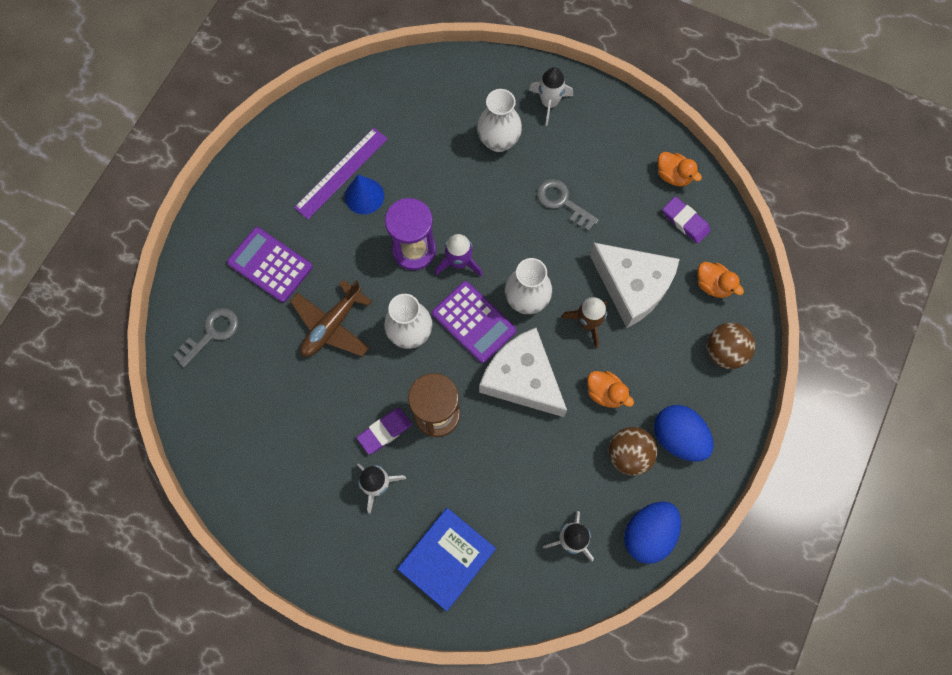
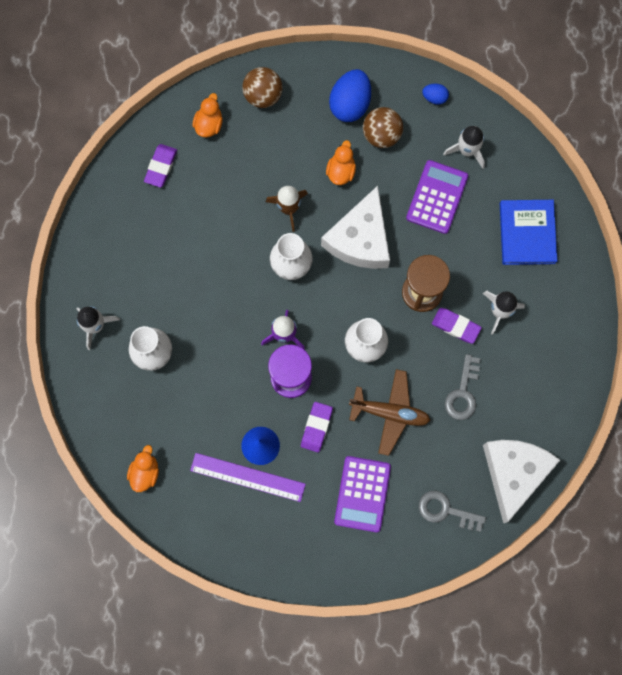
camera: 115 degrees left, 5 degrees up
blue book [398,508,496,611] -> blue book turned 75 degrees clockwise [500,200,557,265]
purple calculator [432,281,516,363] -> purple calculator moved to [406,160,468,234]
grey key [537,179,599,231] -> grey key moved to [445,354,480,420]
white cheese [590,243,680,328] -> white cheese moved to [483,440,560,523]
blue egg [624,501,681,564] -> blue egg [422,84,449,105], size x0.50
orange duck [658,152,702,187] -> orange duck moved to [127,445,159,492]
none -> purple eraser [301,402,333,453]

